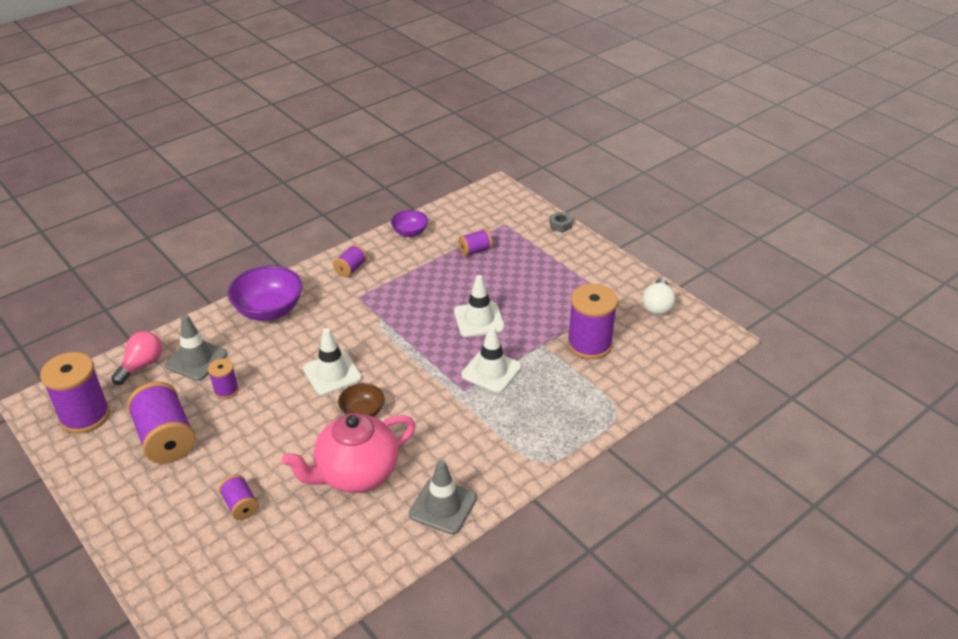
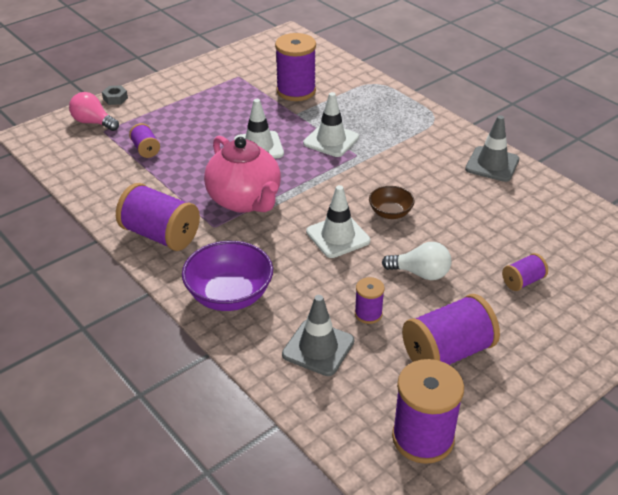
camera: 90 degrees left, 0 degrees up
pink light bulb [111,331,162,385] -> pink light bulb moved to [69,92,119,131]
pink teapot [282,413,416,493] -> pink teapot moved to [204,136,281,213]
purple spool [333,244,367,277] -> purple spool [116,183,200,251], size x1.94
purple bowl [391,210,428,237] -> none
white light bulb [643,278,676,315] -> white light bulb moved to [382,242,451,280]

